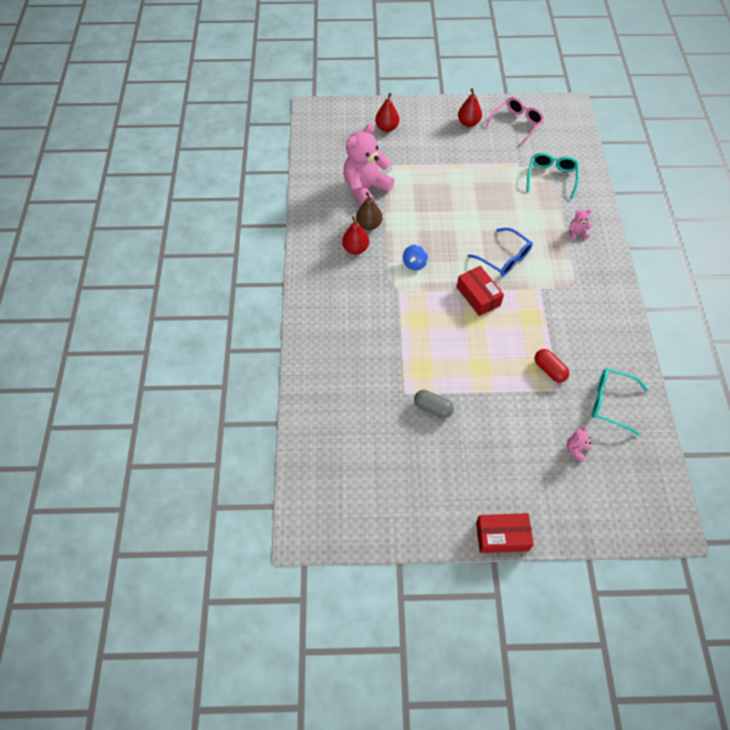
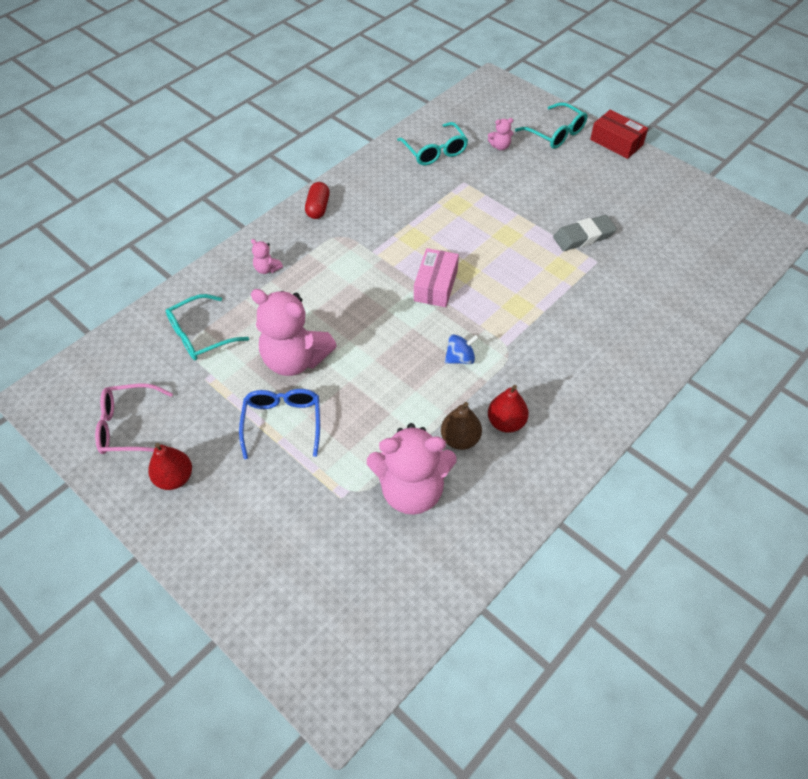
camera: 135 degrees left, 5 degrees down
red pear [375,93,399,132] -> none
grey capsule [414,390,454,418] -> grey eraser [553,215,617,251]
red box [457,266,504,316] -> pink box [414,248,459,307]
blue glasses [468,228,533,276] -> blue glasses moved to [239,389,320,459]
red capsule [535,349,569,382] -> red capsule moved to [305,182,330,219]
none -> pink teddy bear [251,289,337,376]
none -> turquoise glasses [515,102,588,149]

